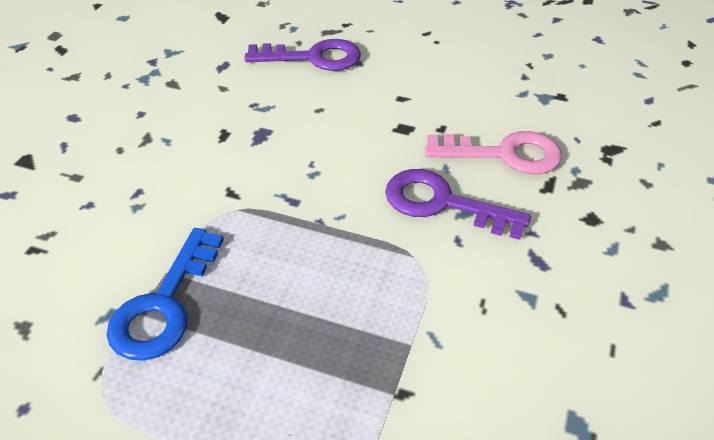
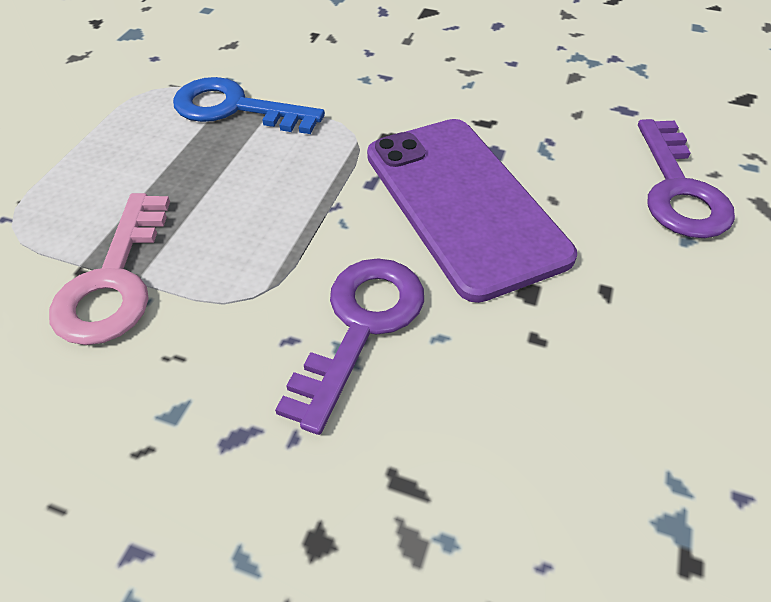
camera: 90 degrees right, 5 degrees up
pink key [425,131,562,174] -> pink key moved to [49,193,170,345]
none -> purple phone [367,119,577,303]

